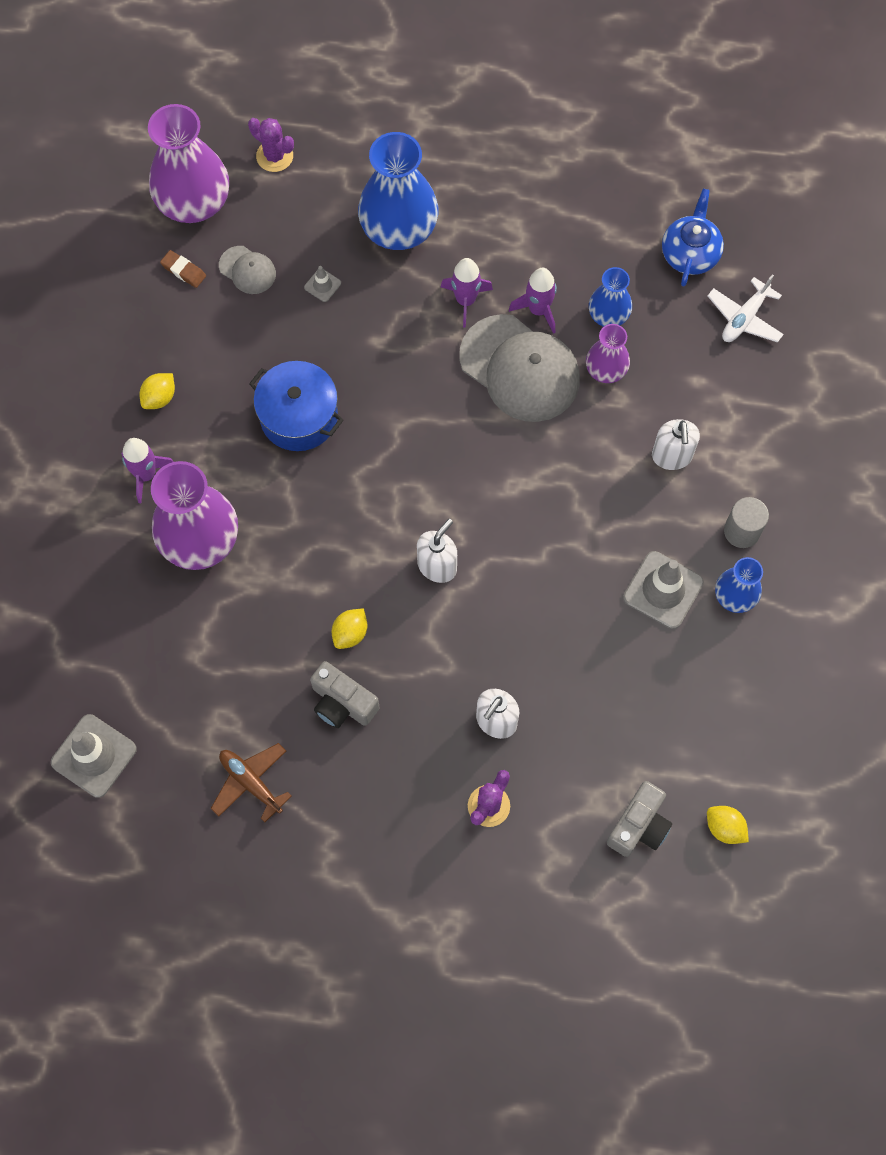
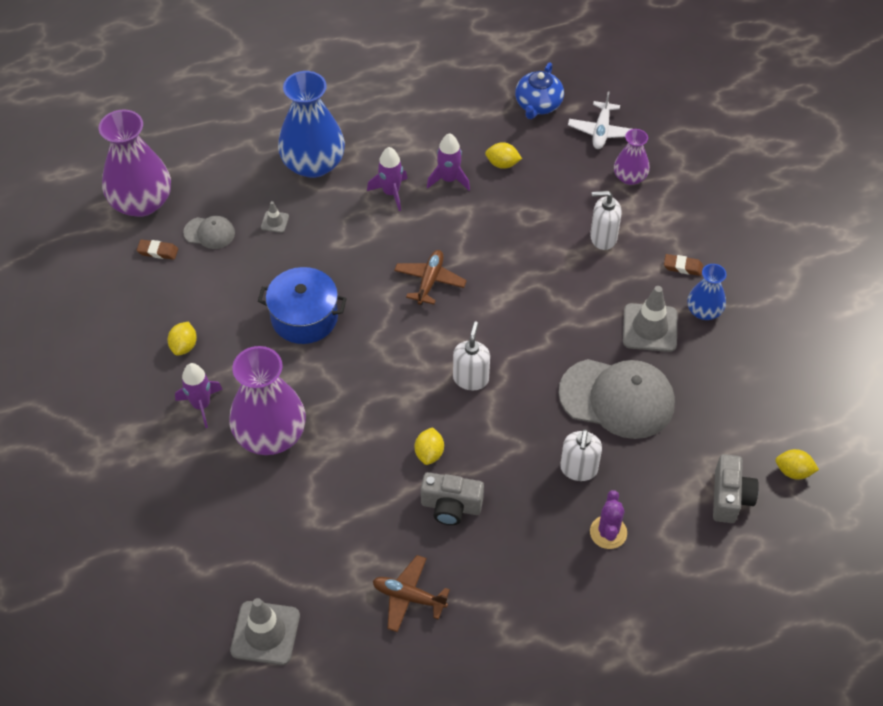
camera: 25 degrees left, 15 degrees down
purple cactus [248,118,294,172] -> none
grey cap [459,314,580,422] -> grey cap moved to [558,359,675,439]
purple vase [586,324,630,383] -> purple vase moved to [614,129,650,185]
blue vase [589,267,632,327] -> yellow lemon [485,142,522,169]
white soap dispenser [652,419,700,470] -> white soap dispenser turned 120 degrees clockwise [590,191,622,250]
blue teapot [662,189,724,286] -> blue teapot turned 150 degrees counterclockwise [515,62,564,119]
grey cylinder [724,497,769,548] -> brown eraser [664,254,703,276]
none -> brown plane [394,250,467,305]

